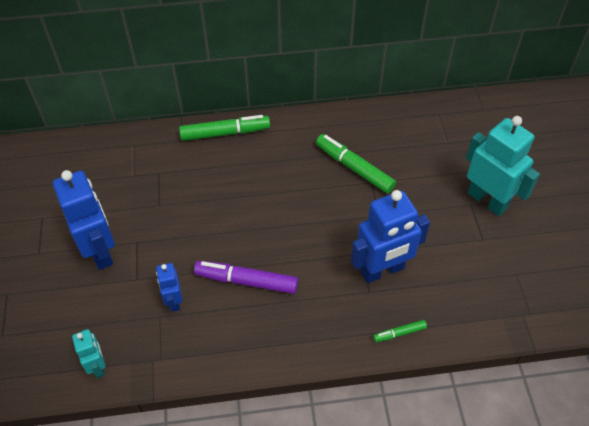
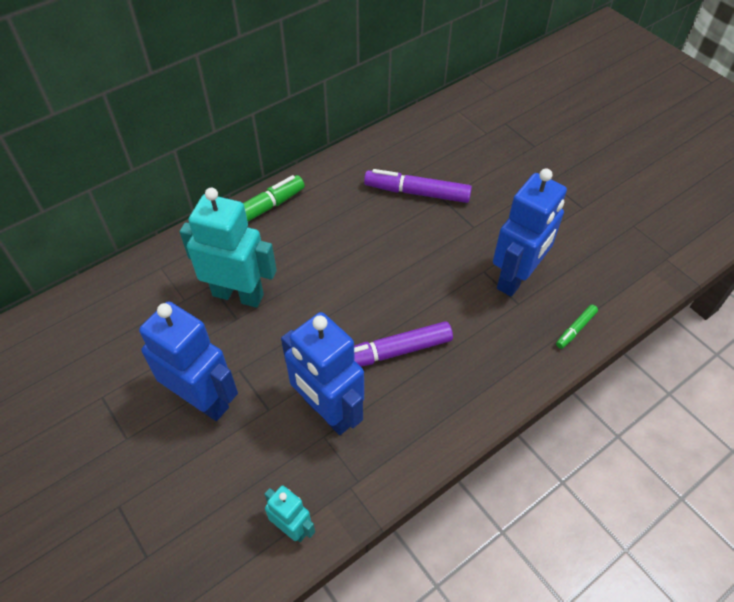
camera: 30 degrees left, 0 degrees up
blue robot [156,263,183,312] -> blue robot [281,312,364,435], size x1.92
green marker [316,134,396,193] -> purple marker [364,169,472,203]
turquoise robot [466,116,540,216] -> turquoise robot moved to [180,188,277,308]

